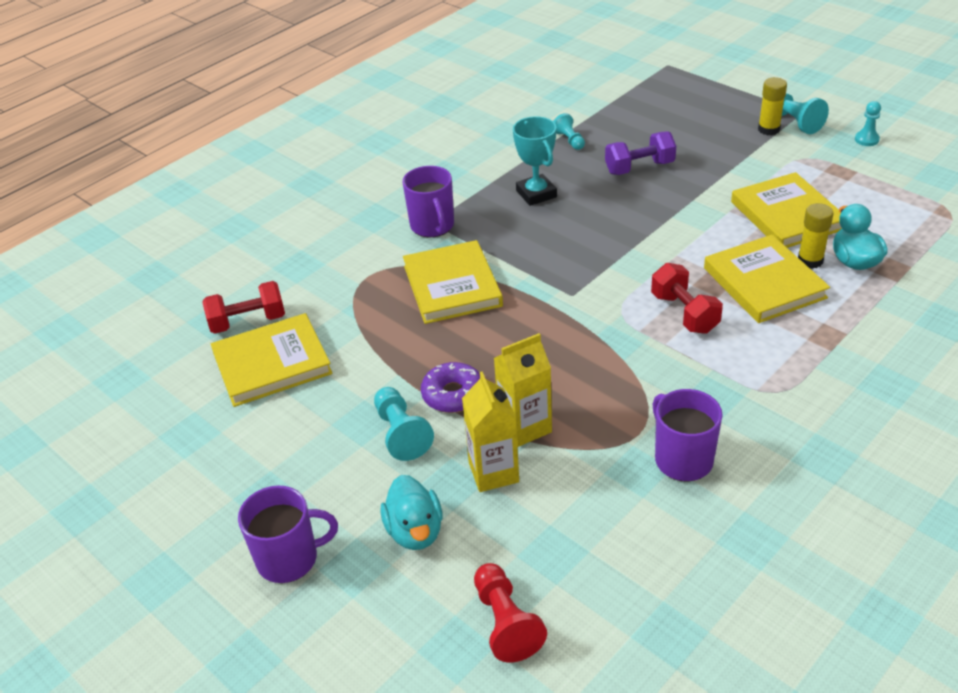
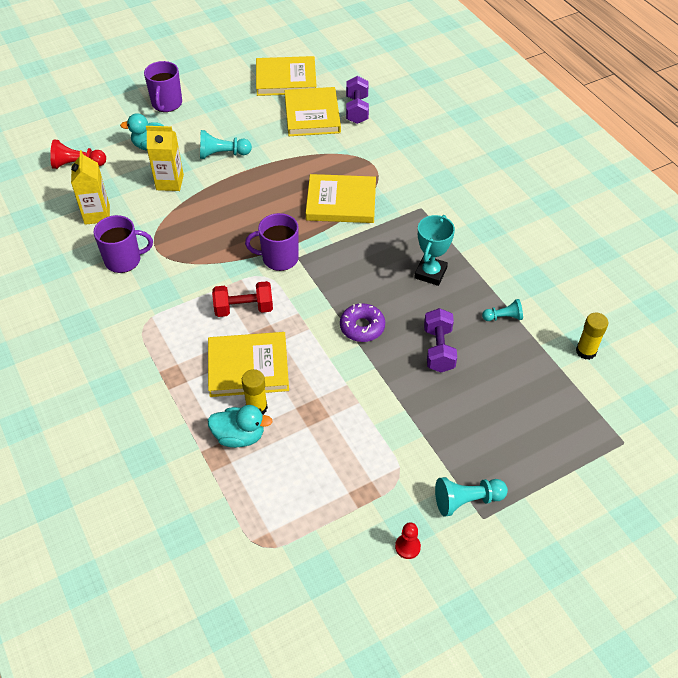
camera: 105 degrees right, 10 degrees up
red dumbbell [203,281,285,334] -> purple dumbbell [346,76,369,124]
purple mug [403,166,454,237] -> purple mug moved to [245,213,299,271]
purple donut [421,362,480,413] -> purple donut moved to [340,303,385,342]
yellow carton [494,333,552,447] -> yellow carton moved to [71,150,110,225]
turquoise trophy [513,116,557,206] -> turquoise trophy turned 60 degrees counterclockwise [414,215,455,286]
yellow book [731,172,842,248] -> yellow book moved to [256,56,317,96]
yellow glue stick [758,77,787,135] -> yellow glue stick moved to [576,313,608,360]
turquoise pawn [855,101,881,146] -> red pawn [395,522,421,559]

